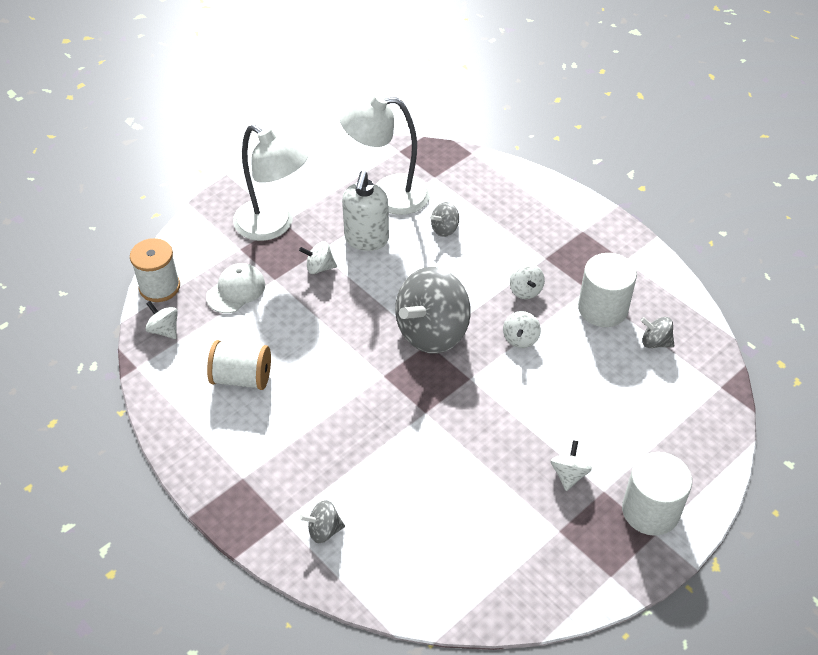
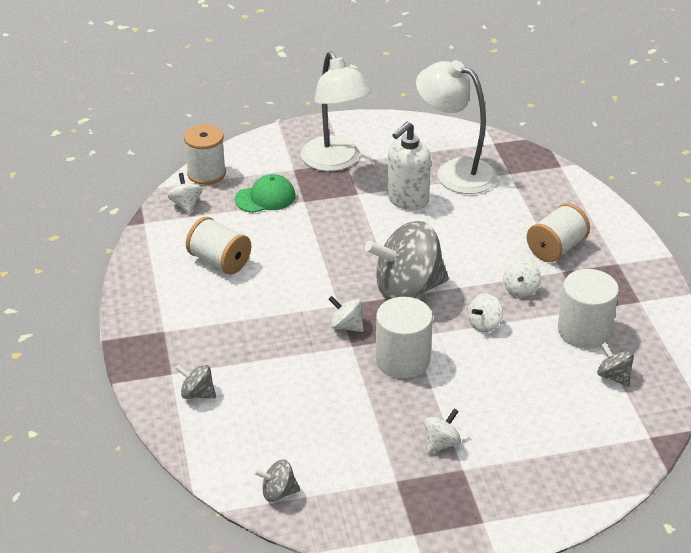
camera: 30 degrees right, 10 degrees down
white cap [206,263,265,313] -> green cap [235,174,296,213]
white spinning top [299,241,337,274] -> white spinning top moved to [329,296,364,332]
grey spinning top [430,202,459,237] -> grey spinning top moved to [254,460,300,502]
white cylinder [622,452,692,536] -> white cylinder moved to [376,297,433,378]
none -> white spool [527,203,590,262]

